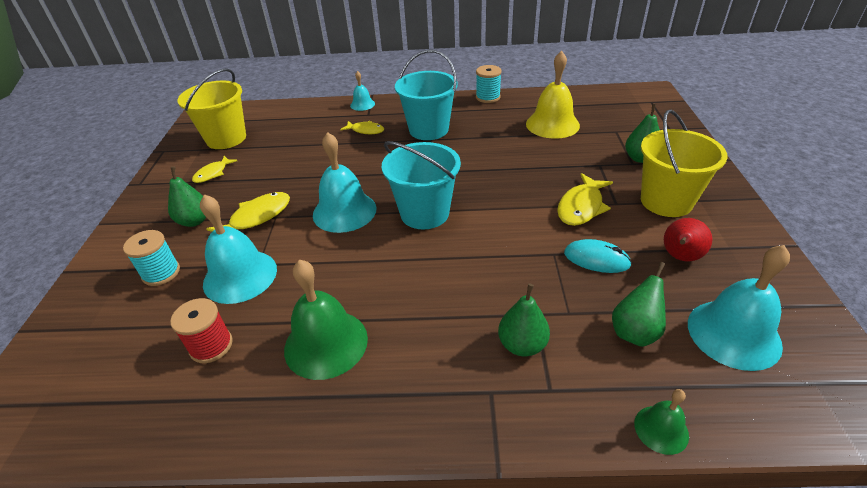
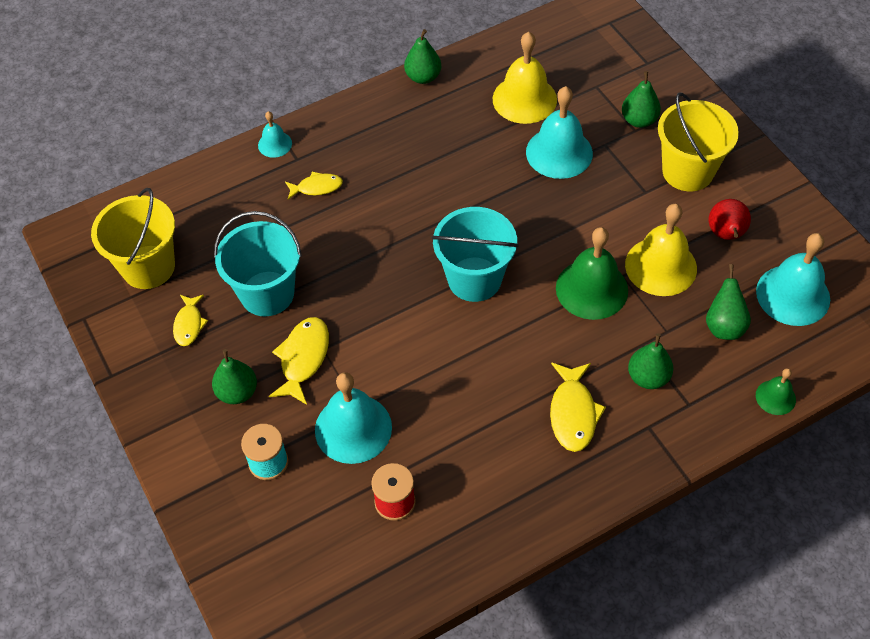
camera: 30 degrees left, 15 degrees up
green bell [284,259,368,380] -> green bell moved to [556,227,628,320]
turquoise bell [313,132,376,233] -> turquoise bell moved to [526,86,593,179]
turquoise bucket [395,50,458,140] -> turquoise bucket moved to [214,211,302,316]
turquoise spool [476,65,502,103] -> green pear [404,29,441,84]
yellow fish [557,173,613,226] -> yellow fish moved to [550,362,606,452]
turquoise mouse [564,239,632,273] -> yellow bell [625,204,697,296]

